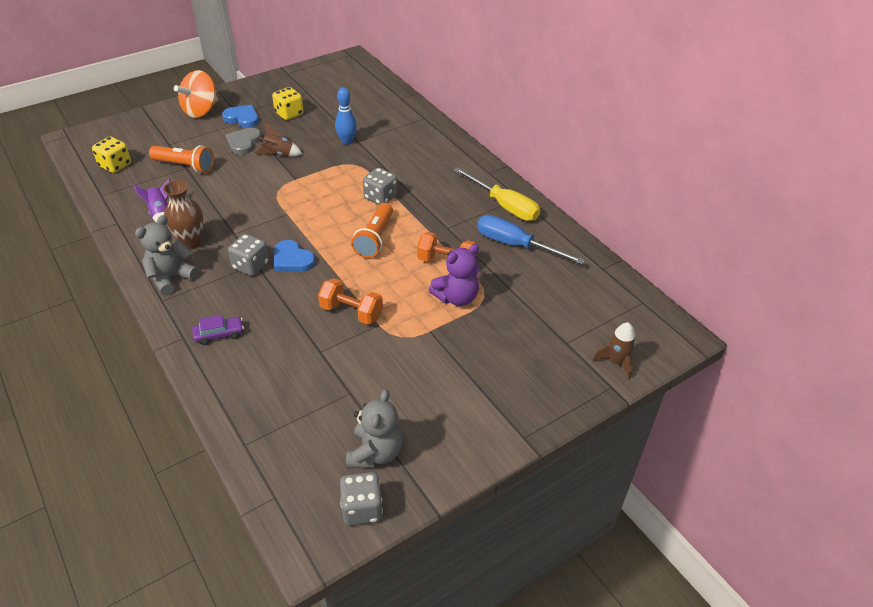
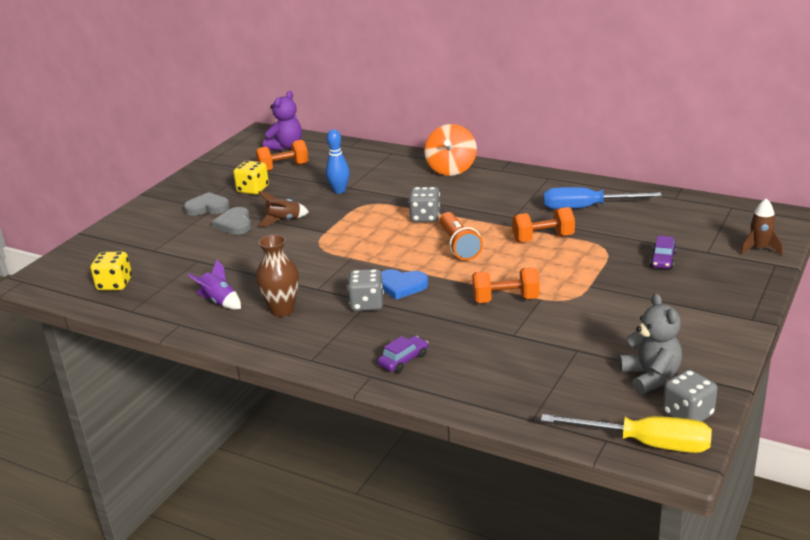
camera: 25 degrees left, 15 degrees down
grey teddy bear [135,215,199,295] -> none
orange flashlight [149,145,214,173] -> none
orange spinning top [174,70,218,118] -> orange spinning top moved to [424,124,477,176]
blue heart [222,105,259,128] -> grey heart [184,192,230,216]
purple teddy bear [429,244,479,306] -> purple teddy bear moved to [263,91,302,151]
yellow screwdriver [454,167,540,221] -> yellow screwdriver moved to [541,414,712,453]
none -> orange dumbbell [255,140,309,172]
none -> purple car [650,236,676,269]

